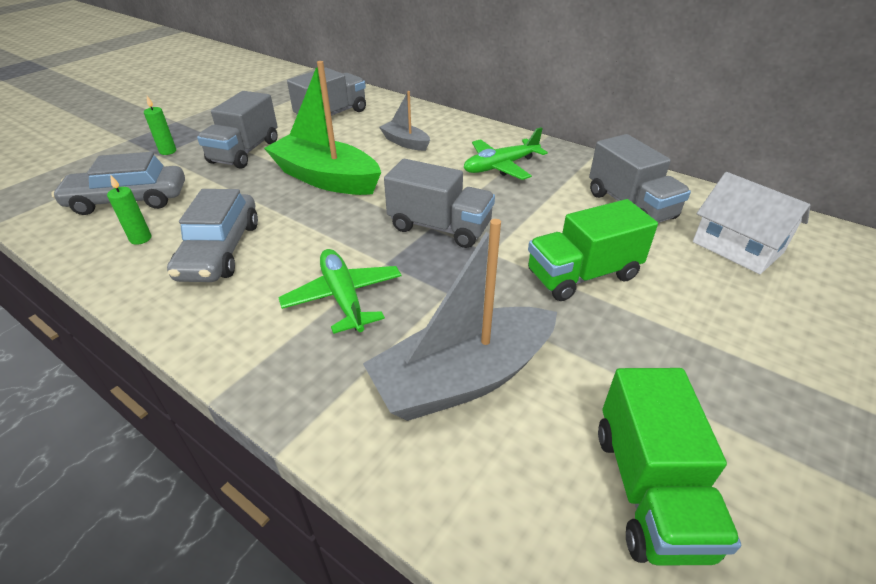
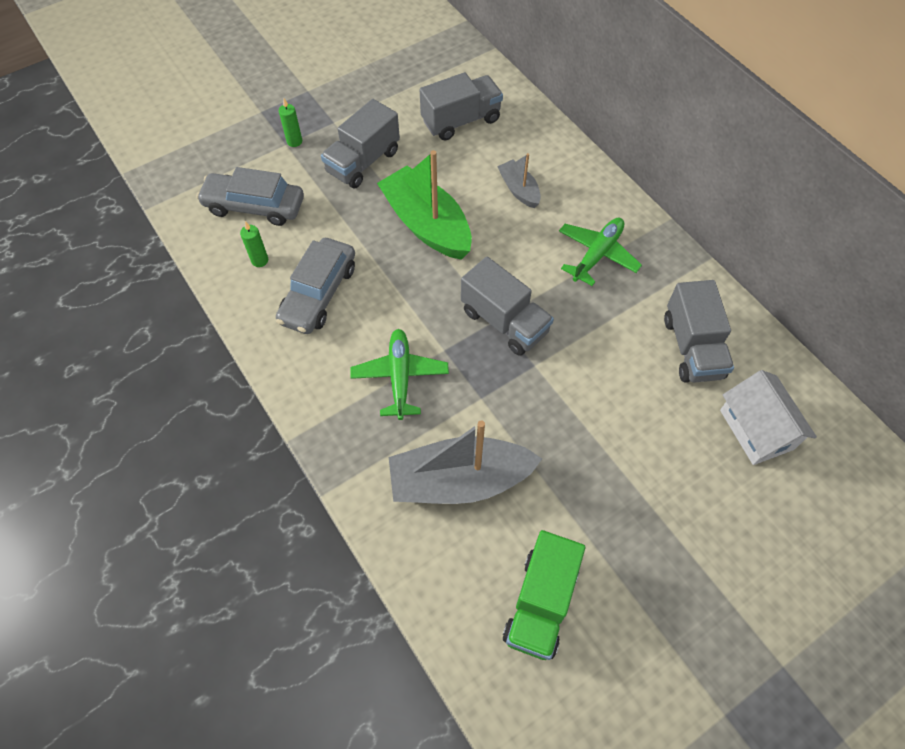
camera: 20 degrees right, 20 degrees up
green plane [464,127,548,180] -> green plane turned 135 degrees clockwise [559,218,642,286]
green truck [528,199,658,301] -> none

